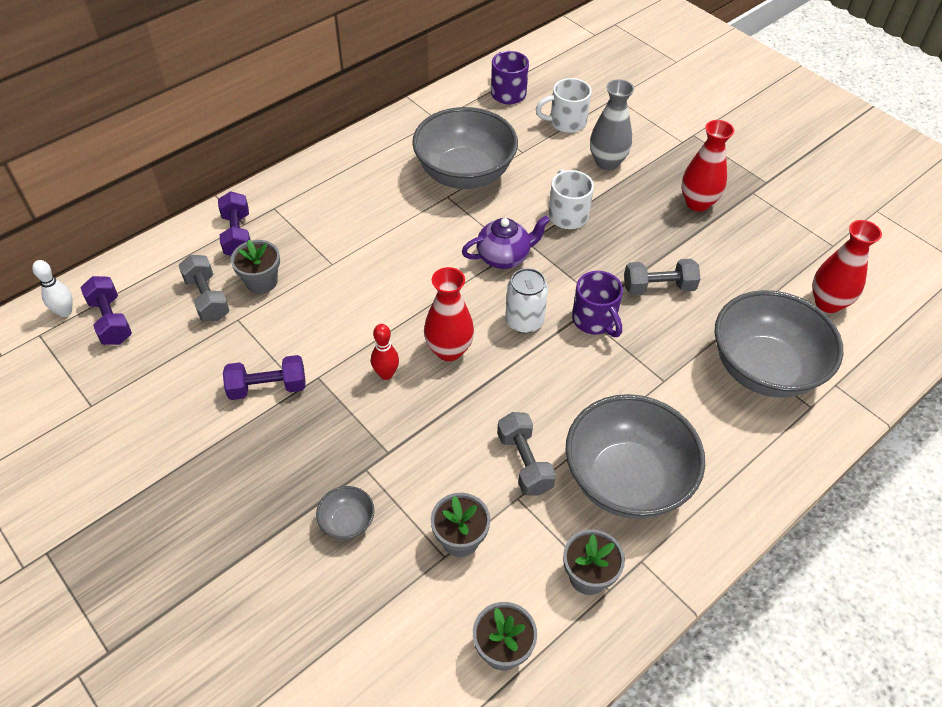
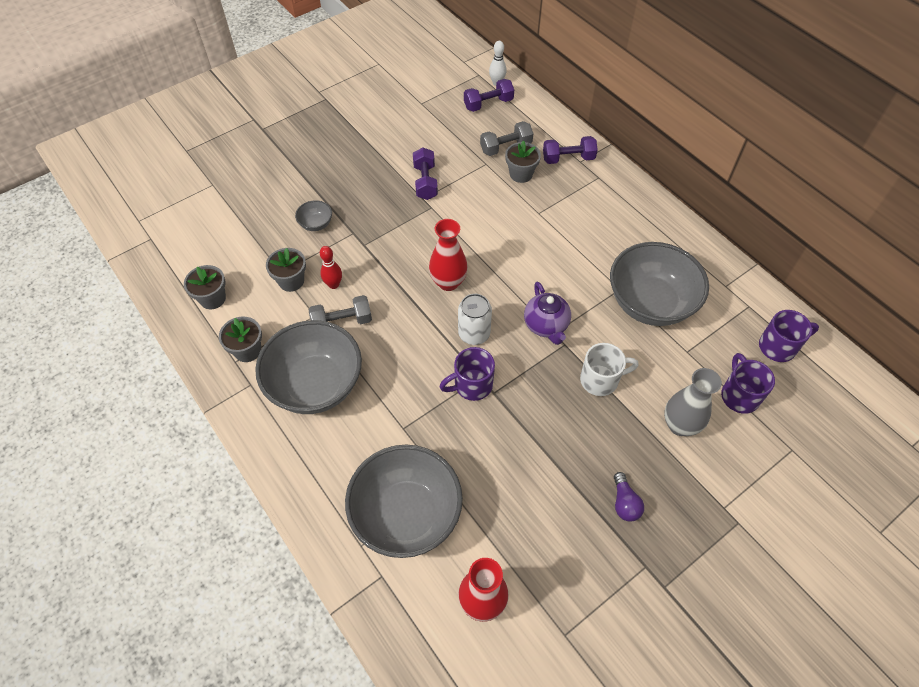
camera: 95 degrees right, 5 degrees up
red bowling pin [371,324,399,380] -> red bowling pin moved to [320,246,342,289]
white mug [536,78,592,133] -> purple mug [721,353,775,414]
grey dumbbell [624,259,701,295] -> none
red vase [681,120,734,212] -> purple light bulb [614,472,644,522]

